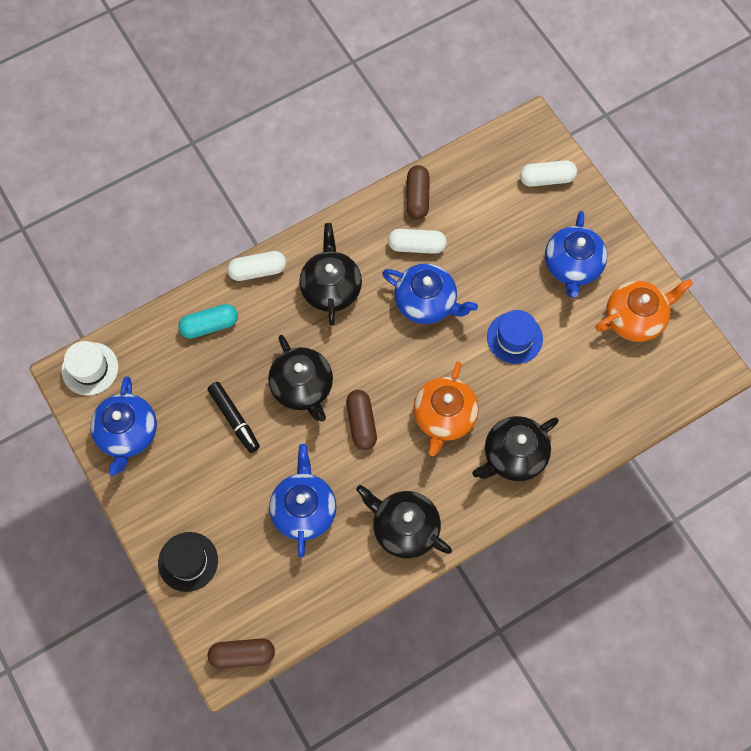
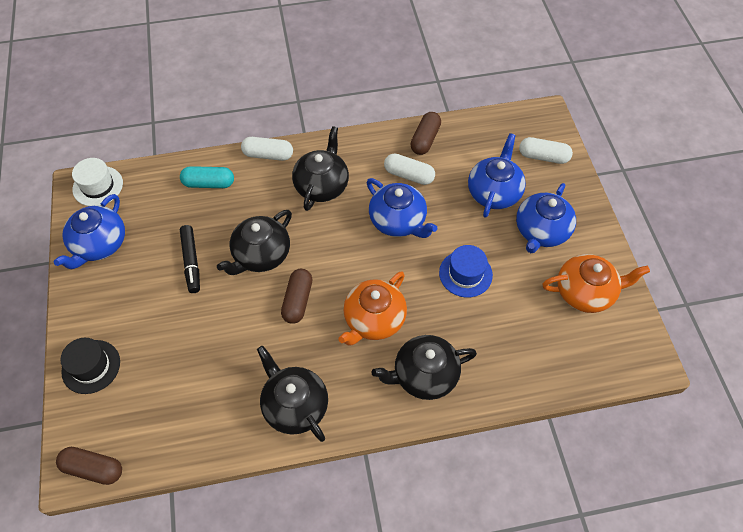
camera: 20 degrees right, 10 degrees down
black teapot [268,335,333,422] -> black teapot turned 45 degrees clockwise [217,210,292,275]
blue teapot [269,444,337,558] -> blue teapot moved to [468,133,526,218]

